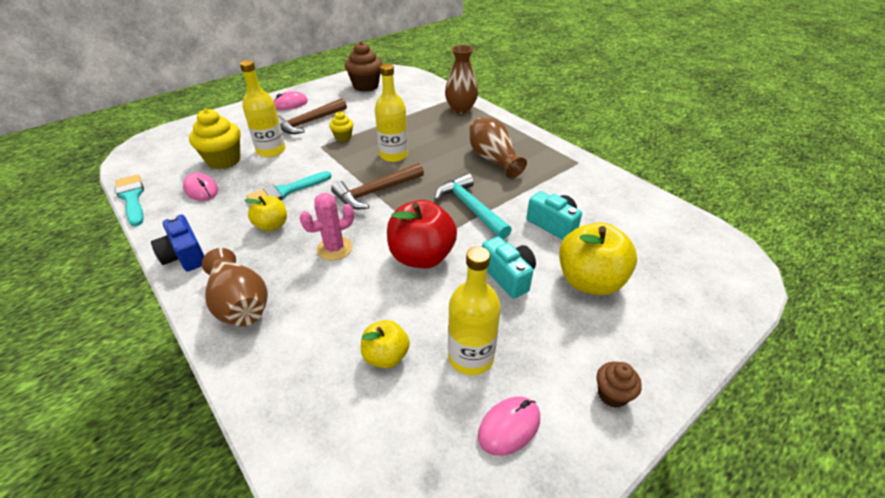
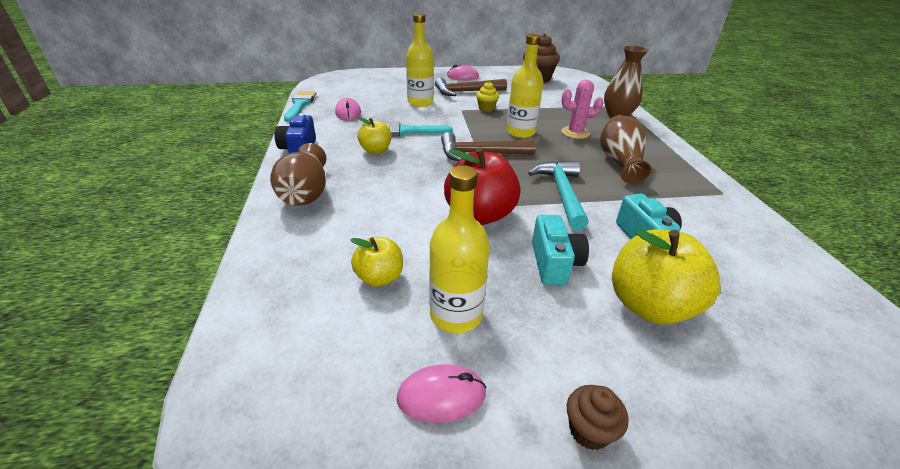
camera: 30 degrees right, 5 degrees down
yellow cupcake [189,108,241,169] -> none
pink cactus [300,193,354,260] -> pink cactus moved to [561,80,604,139]

